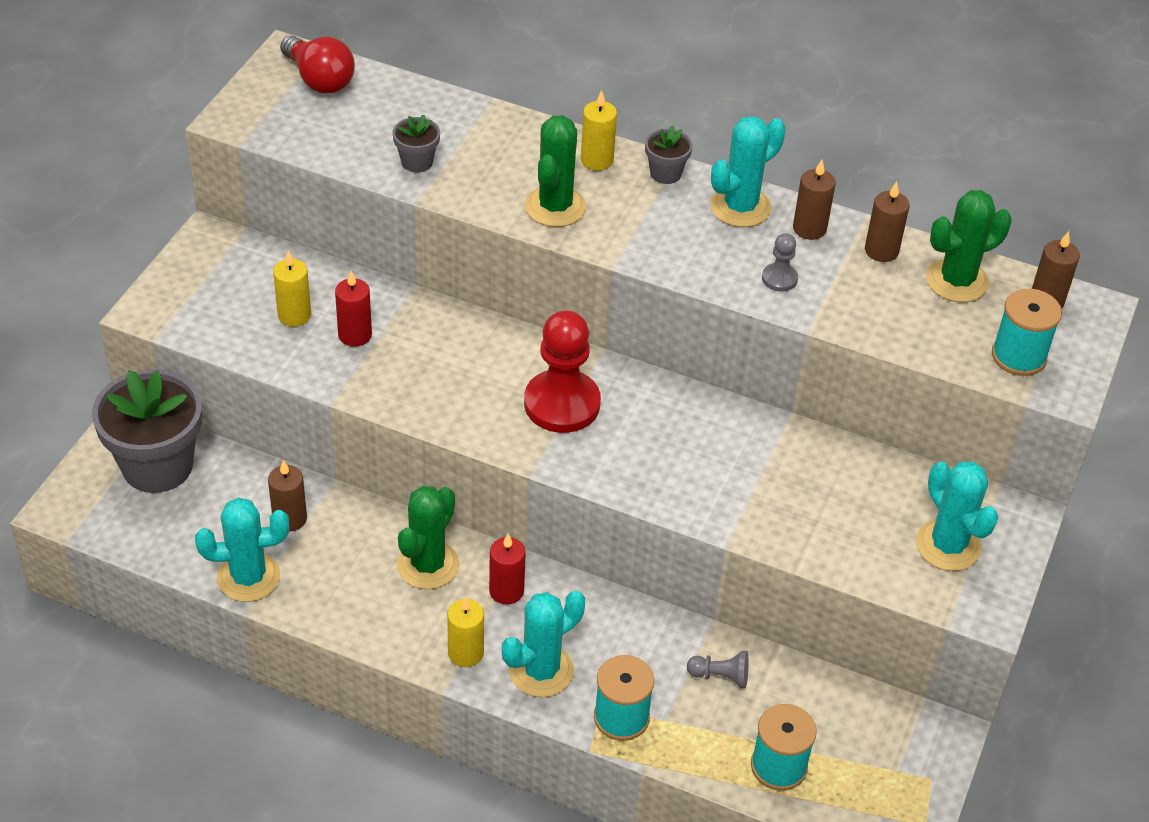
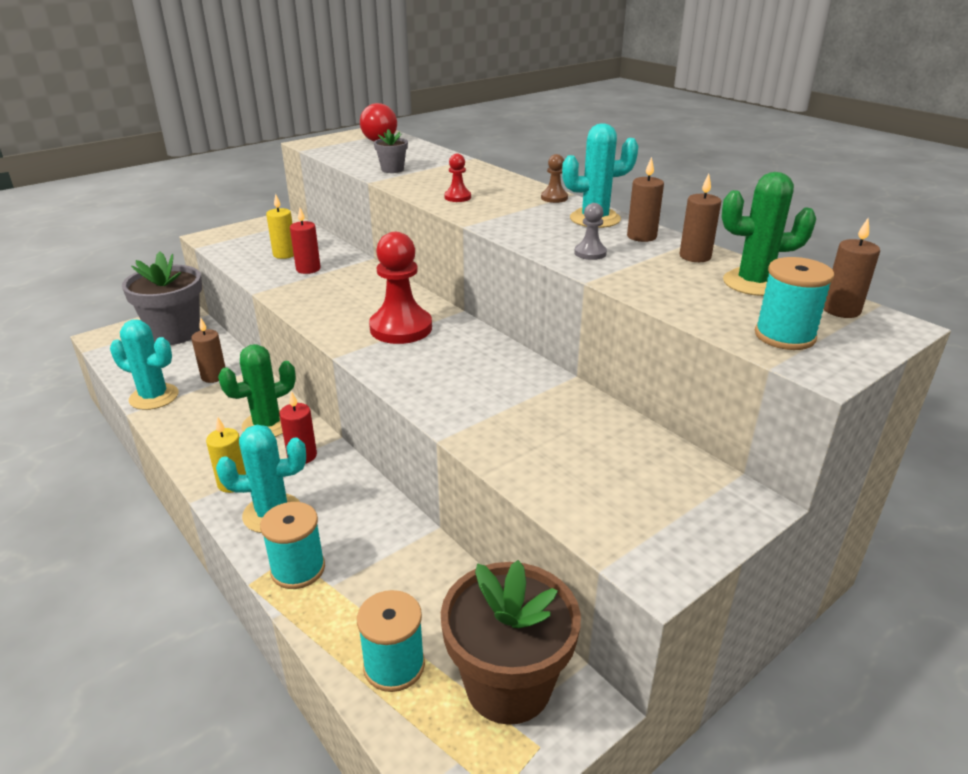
camera: 30 degrees right, 15 degrees down
green cactus [525,115,586,227] -> red pawn [444,154,471,202]
yellow candle [581,90,617,171] -> none
grey flower pot [645,125,693,184] -> brown pawn [541,154,568,203]
grey pawn [687,651,748,688] -> none
turquoise cactus [916,461,999,571] -> none
none -> brown flower pot [441,560,581,725]

